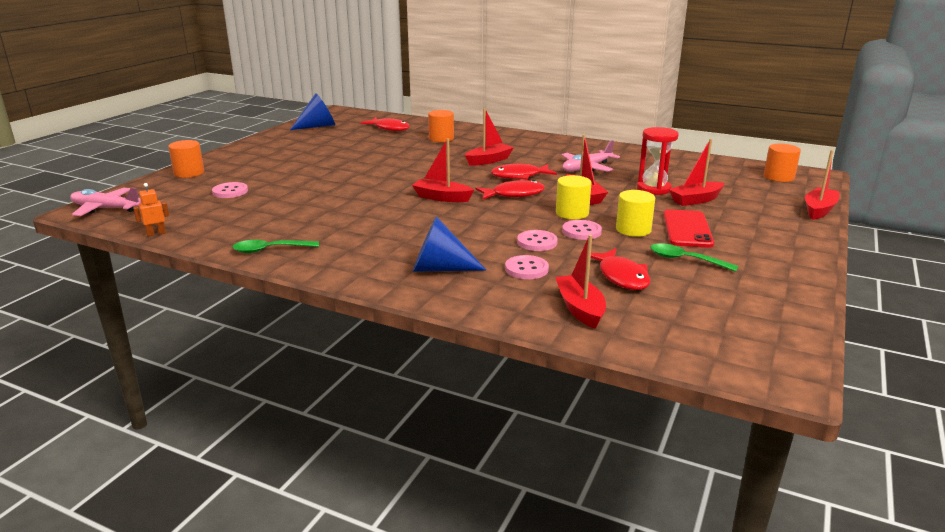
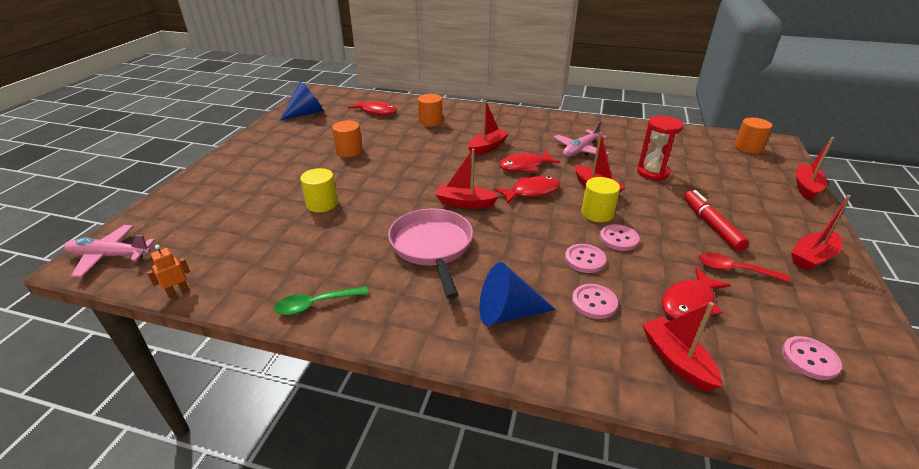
camera: 10 degrees left, 10 degrees up
orange cylinder [168,140,204,178] -> orange cylinder moved to [332,120,363,157]
pink button [212,182,248,198] -> pink button moved to [782,336,842,380]
red fish [591,248,650,290] -> red fish turned 75 degrees clockwise [662,267,731,319]
yellow cylinder [616,190,655,237] -> yellow cylinder moved to [300,168,338,212]
green spoon [650,243,739,272] -> red spoon [698,252,790,283]
red phone [663,209,714,248] -> red marker [684,190,749,251]
red boat [669,139,724,206] -> red boat moved to [791,195,851,271]
none -> pink pan [388,208,473,299]

